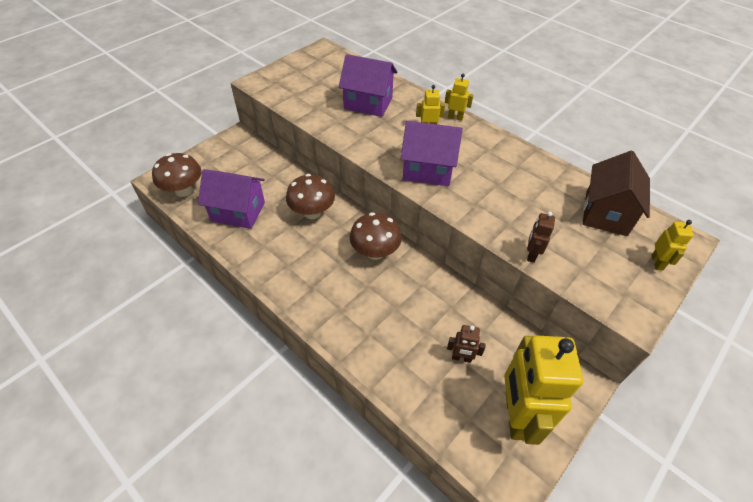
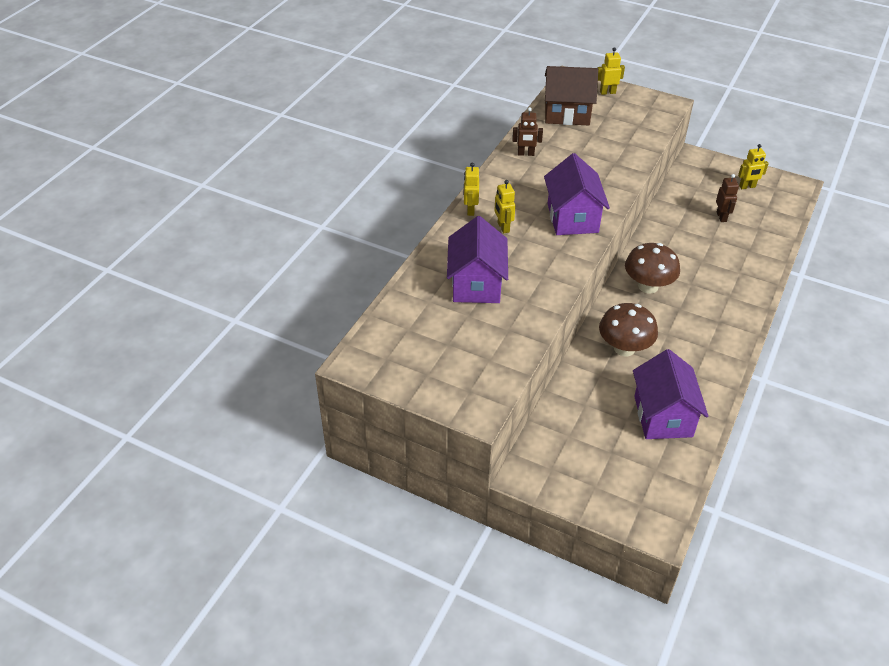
camera: 105 degrees left, 5 degrees down
brown mushroom [152,153,202,197] -> none
yellow robot [504,335,583,445] -> yellow robot [738,144,769,189], size x0.43
brown robot [527,212,555,263] -> brown robot moved to [512,107,543,156]

